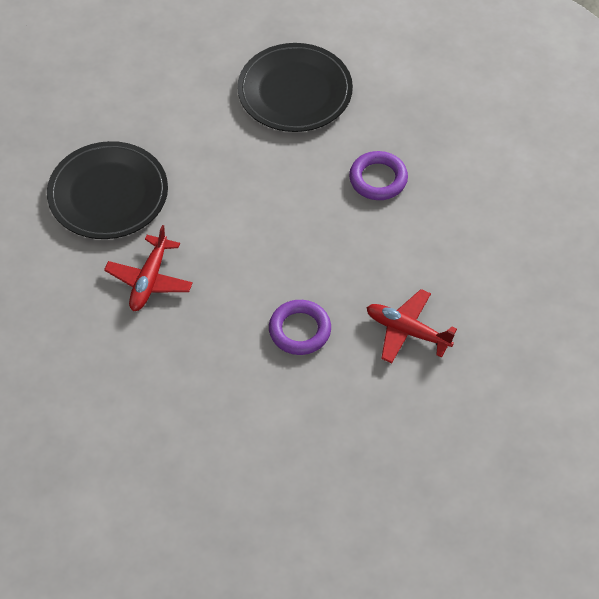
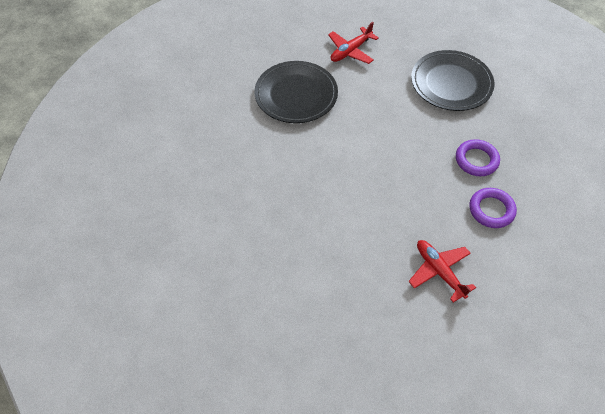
camera: 30 degrees right, 0 degrees up
red plane [104,225,193,311] -> red plane moved to [328,22,379,64]
purple ring [269,300,331,355] -> purple ring moved to [469,188,517,228]

